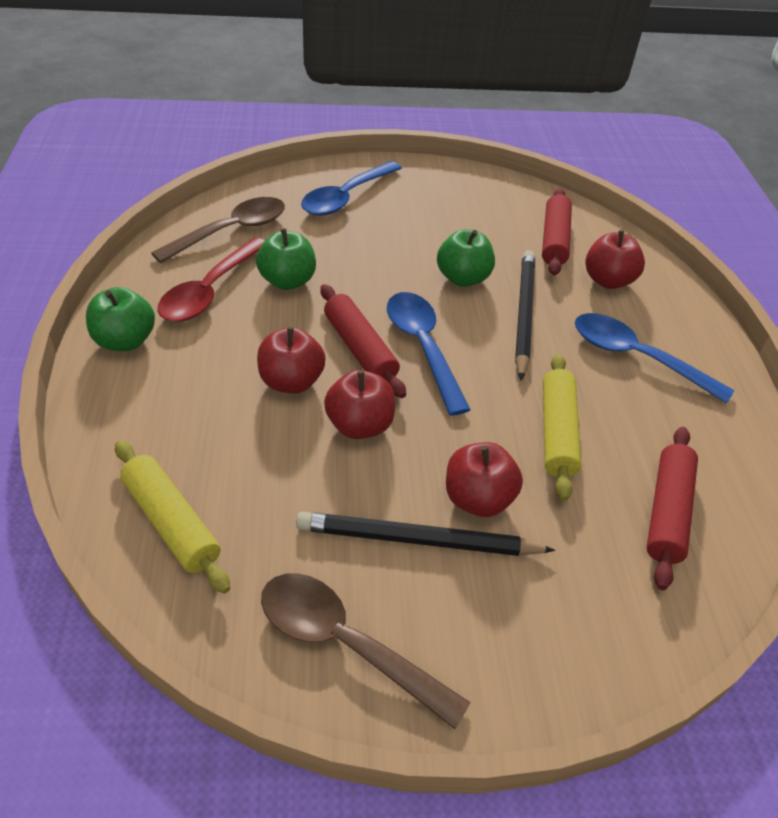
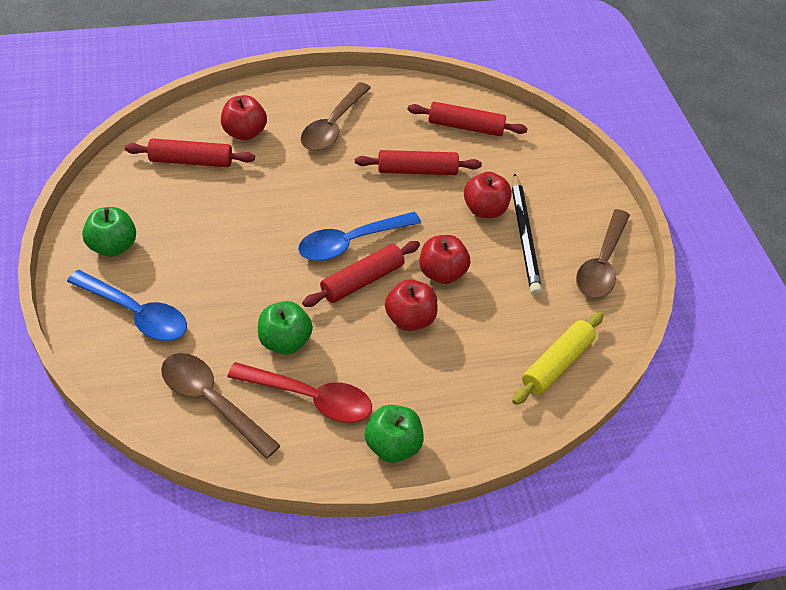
camera: 100 degrees left, 5 degrees up
green apple [437,229,495,287] -> green apple moved to [82,207,136,257]
black pencil [515,250,535,381] -> none
yellow rolling pin [543,354,581,501] -> red rolling pin [355,150,482,175]
blue spoon [575,313,734,404] -> brown spoon [301,82,371,151]

